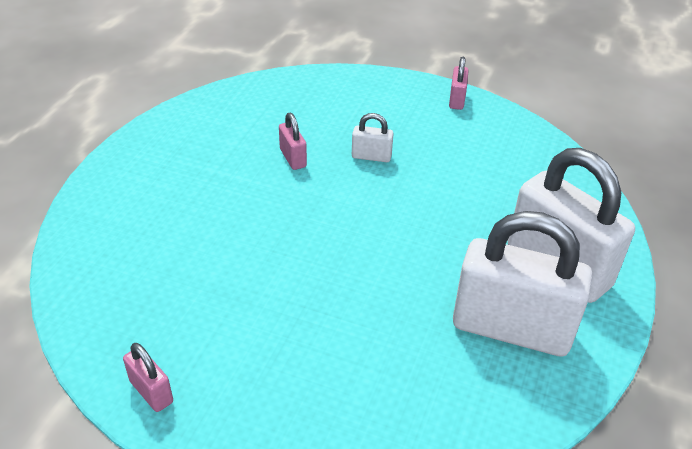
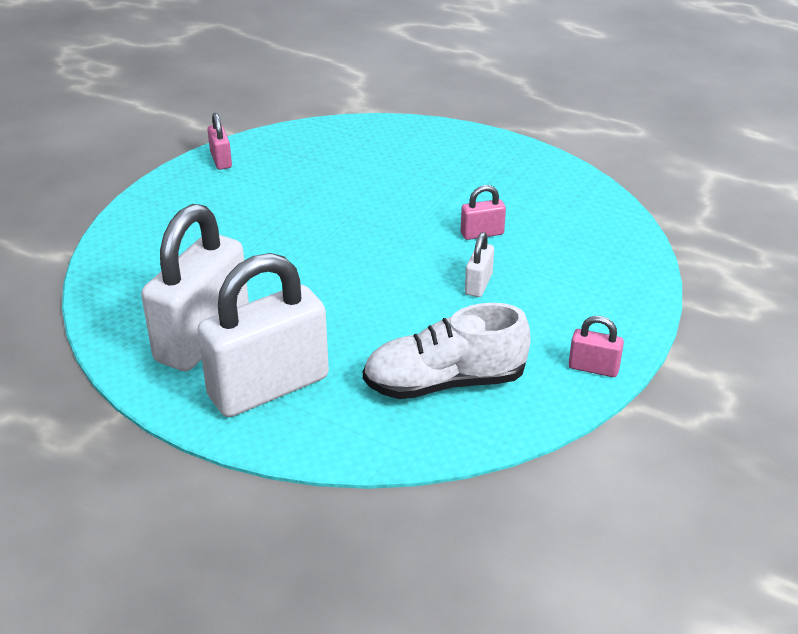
camera: 100 degrees right, 5 degrees down
pink padlock [123,343,173,412] -> pink padlock turned 75 degrees counterclockwise [207,113,232,170]
none -> white shoe [363,303,531,399]

